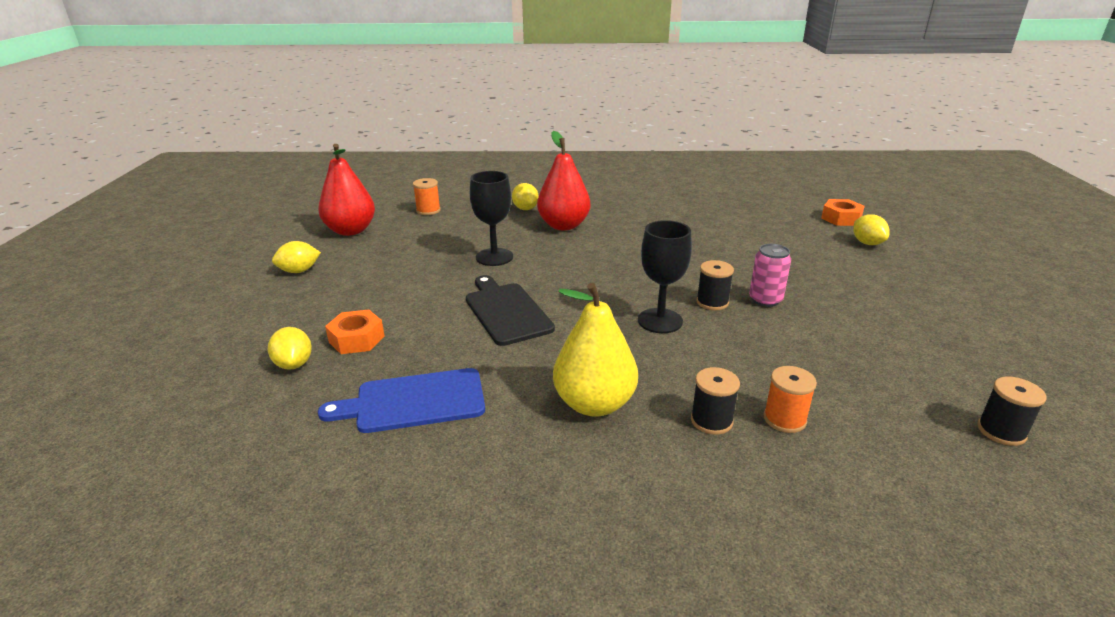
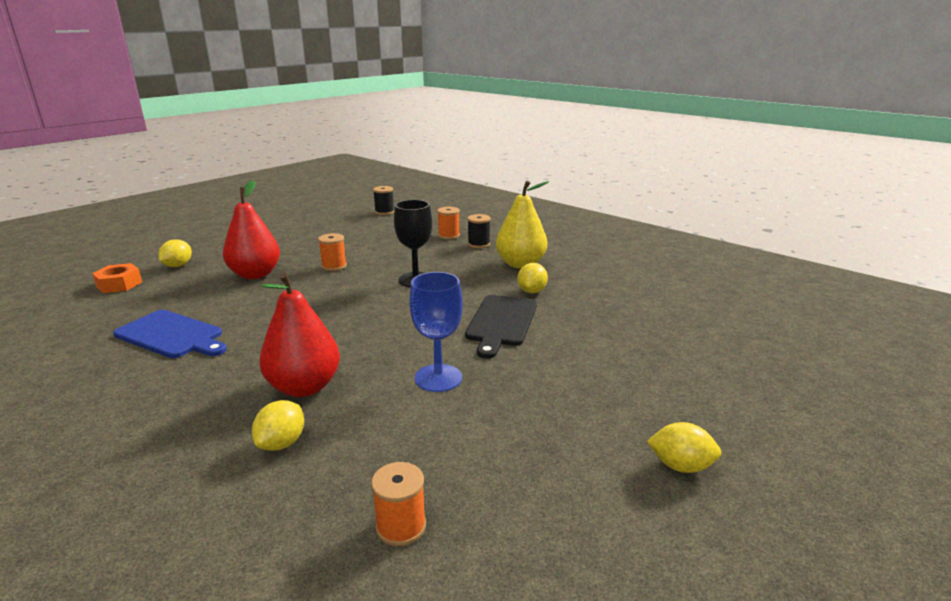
camera: 140 degrees left, 5 degrees down
yellow lemon [268,327,312,370] -> yellow lemon moved to [518,263,548,293]
red pear [318,144,375,236] -> red pear moved to [223,180,280,279]
blue cutting board [318,368,485,433] -> blue cutting board moved to [113,310,227,358]
orange nut [325,310,385,354] -> none
black goblet [470,171,513,266] -> blue goblet [409,272,463,392]
black spool [696,260,734,310] -> none
pink can [749,244,791,307] -> orange spool [318,233,347,271]

